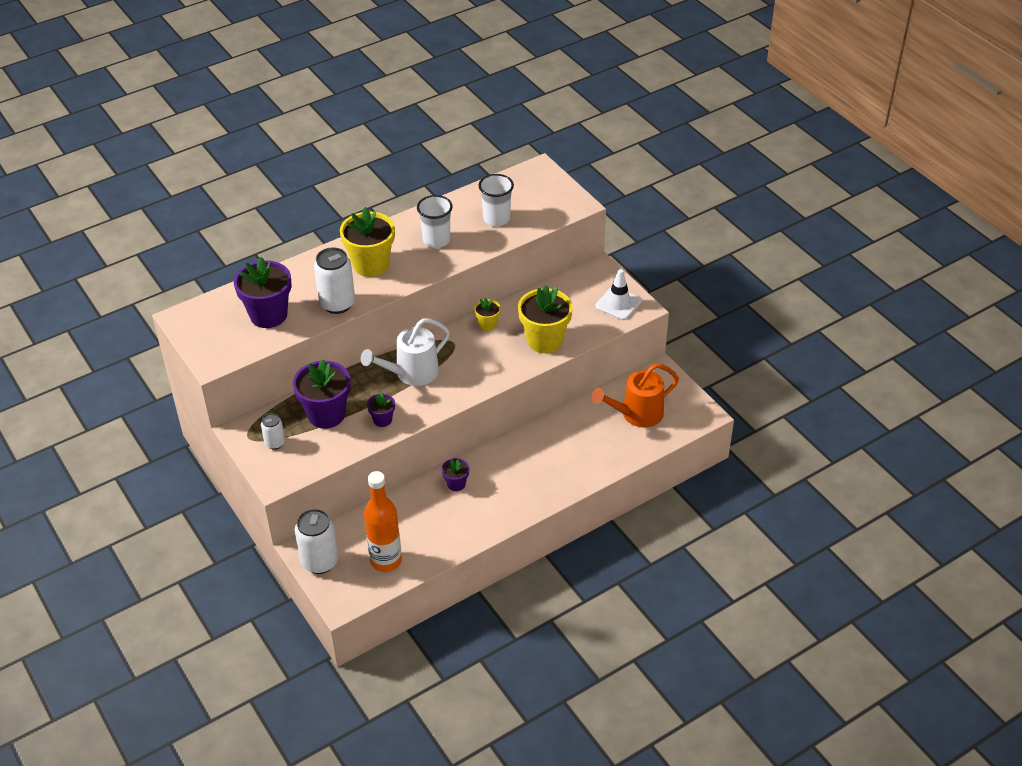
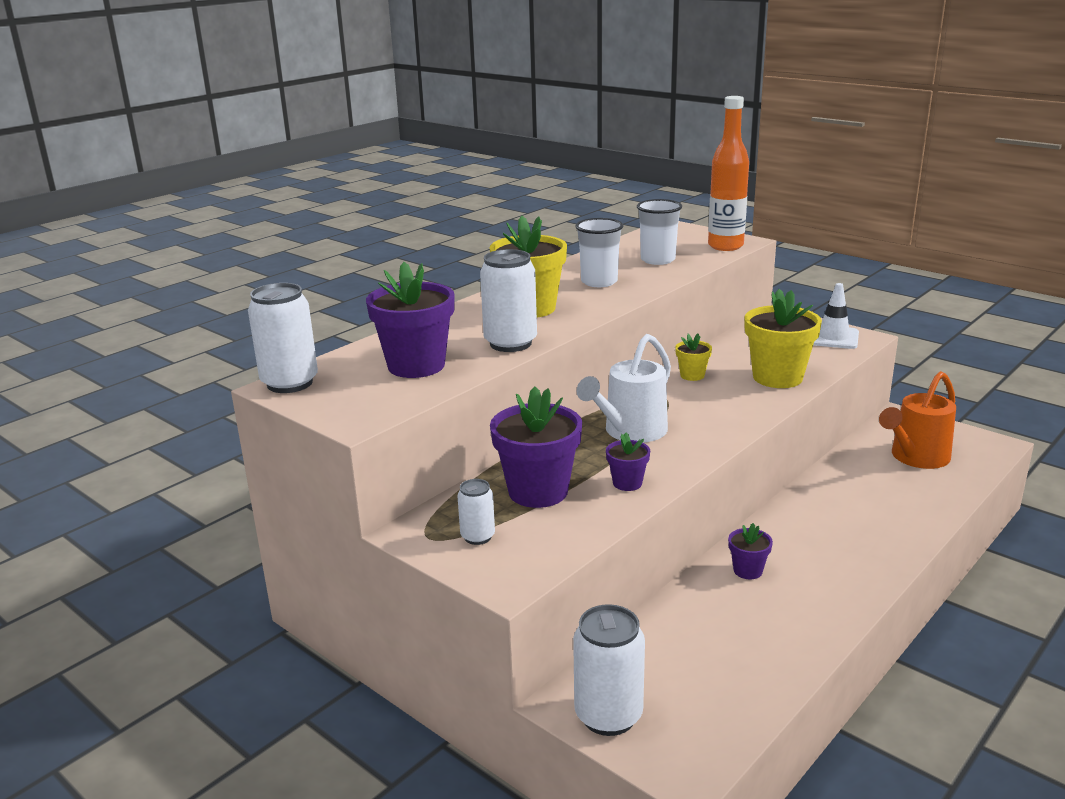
camera: 15 degrees left, 20 degrees down
orange bottle [364,471,402,572] -> orange bottle moved to [708,96,749,251]
none -> white can [248,283,318,393]

